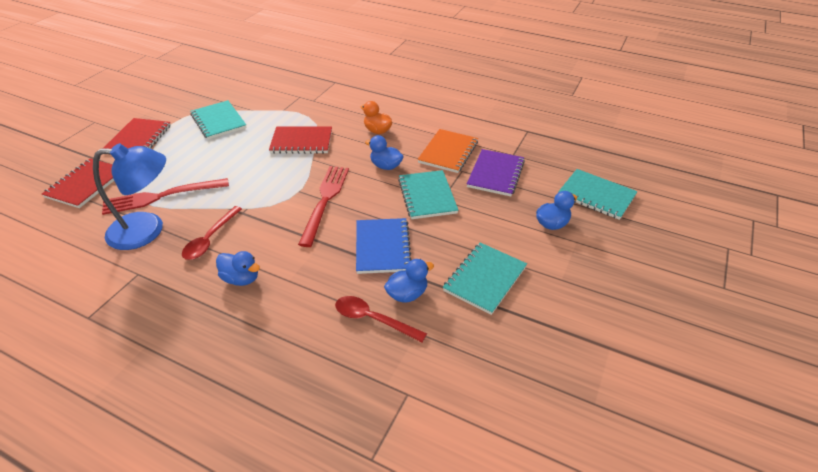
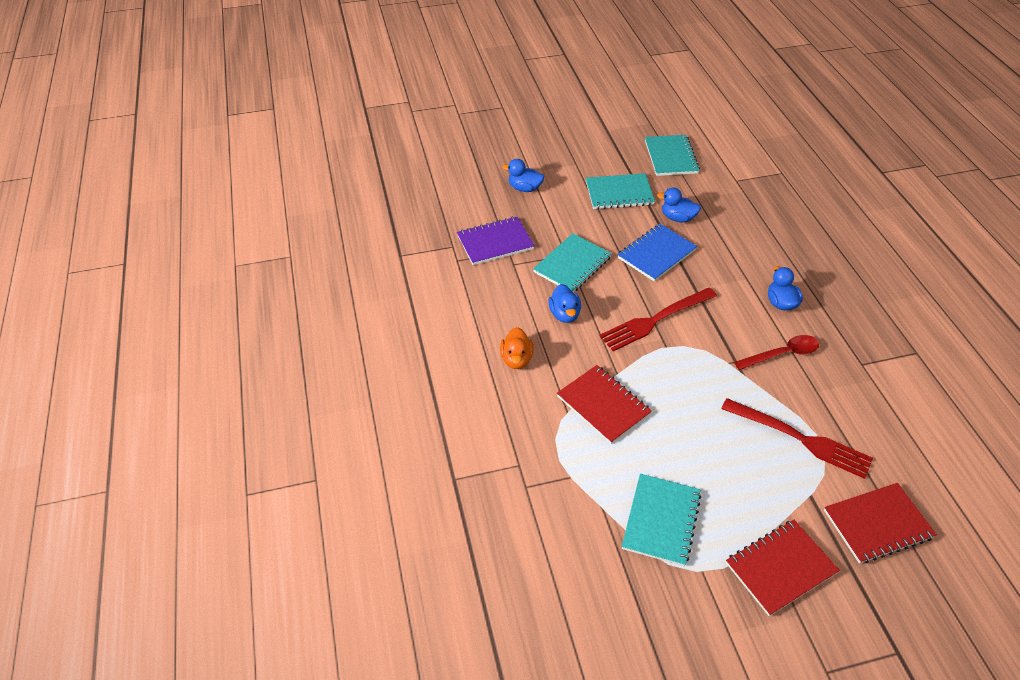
camera: 130 degrees left, 5 degrees up
blue lamp [93,143,166,250] -> none
red spoon [335,296,427,342] -> none
orange notebook [417,129,478,173] -> none
turquoise notebook [558,169,638,220] -> turquoise notebook moved to [645,135,700,176]

